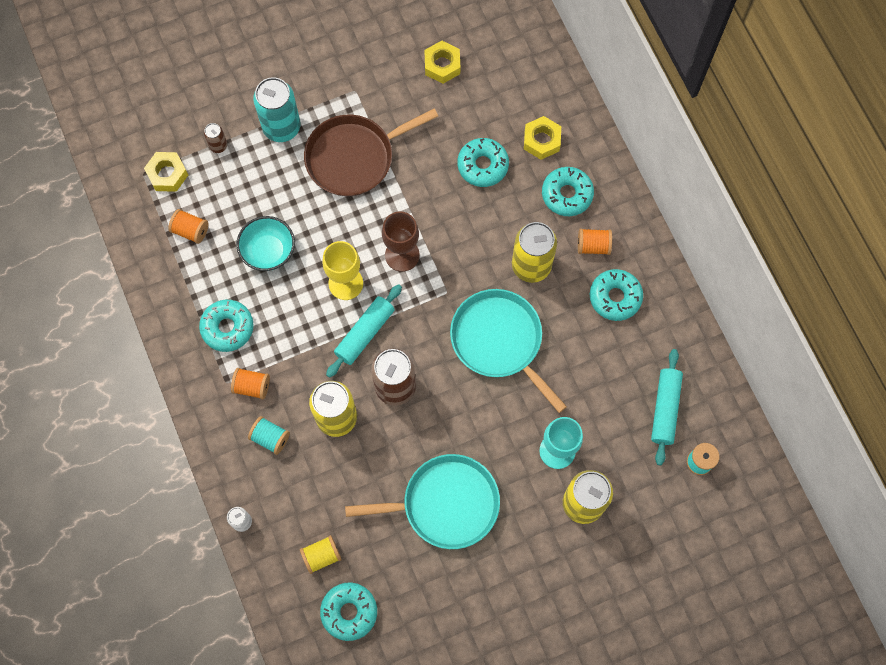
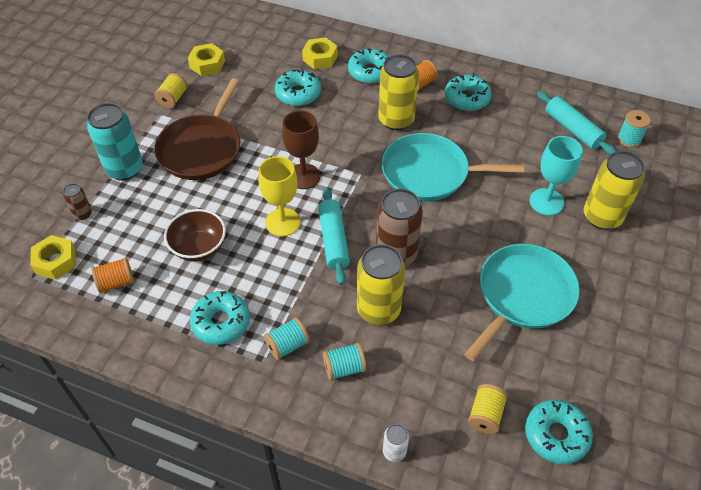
camera: 45 degrees left, 20 degrees down
orange spool [231,368,270,399] -> turquoise spool [264,317,310,360]
turquoise bowl [236,216,295,271] -> brown bowl [164,209,226,261]
none -> yellow spool [154,73,188,108]

